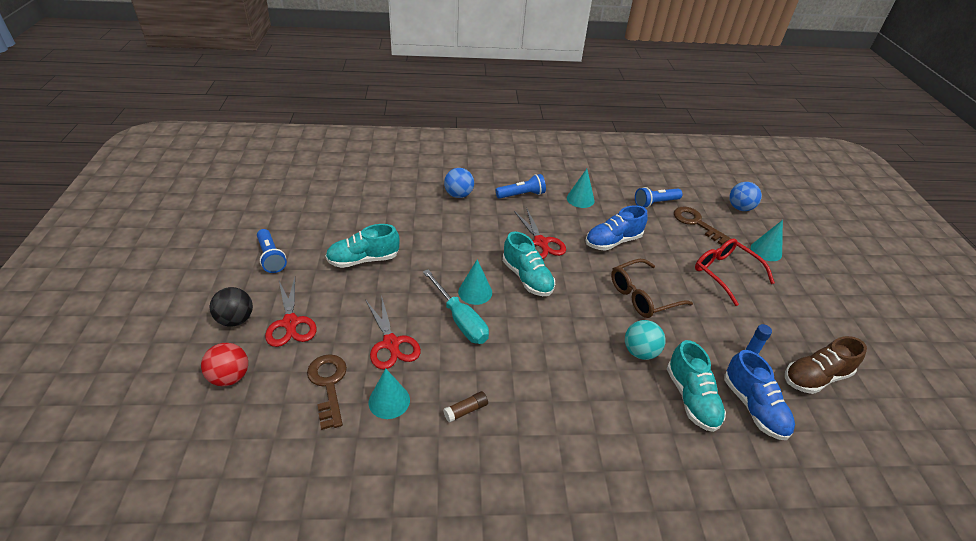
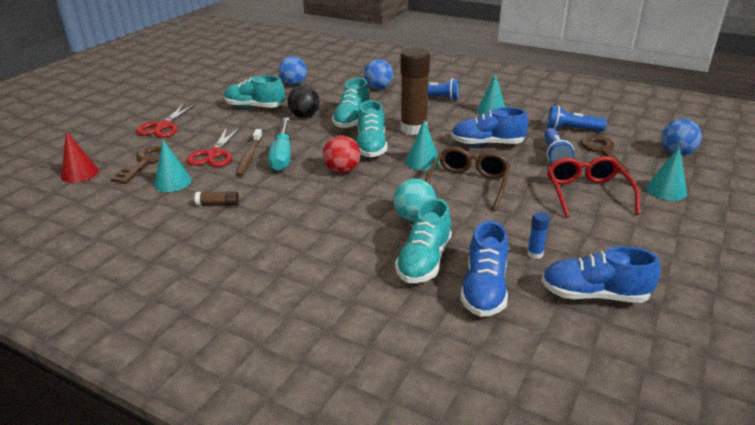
camera: 35 degrees right, 10 degrees down
red ball [201,343,248,386] -> red ball moved to [323,135,361,173]
black ball [210,287,253,327] -> black ball moved to [287,85,320,118]
blue flashlight [257,229,287,273] -> blue flashlight moved to [544,128,574,163]
turquoise cone [458,259,492,305] -> turquoise cone moved to [406,120,440,170]
red scissors [514,209,566,259] -> brown glue stick [400,48,430,135]
brown glasses [611,259,693,318] -> brown glasses turned 105 degrees clockwise [425,147,510,211]
brown shoe [785,336,867,394] -> blue shoe [542,246,660,303]
none -> red cone [61,131,99,183]
none -> brown toothbrush [236,129,262,177]
none -> blue ball [278,56,307,85]
none -> turquoise shoe [332,78,369,129]

